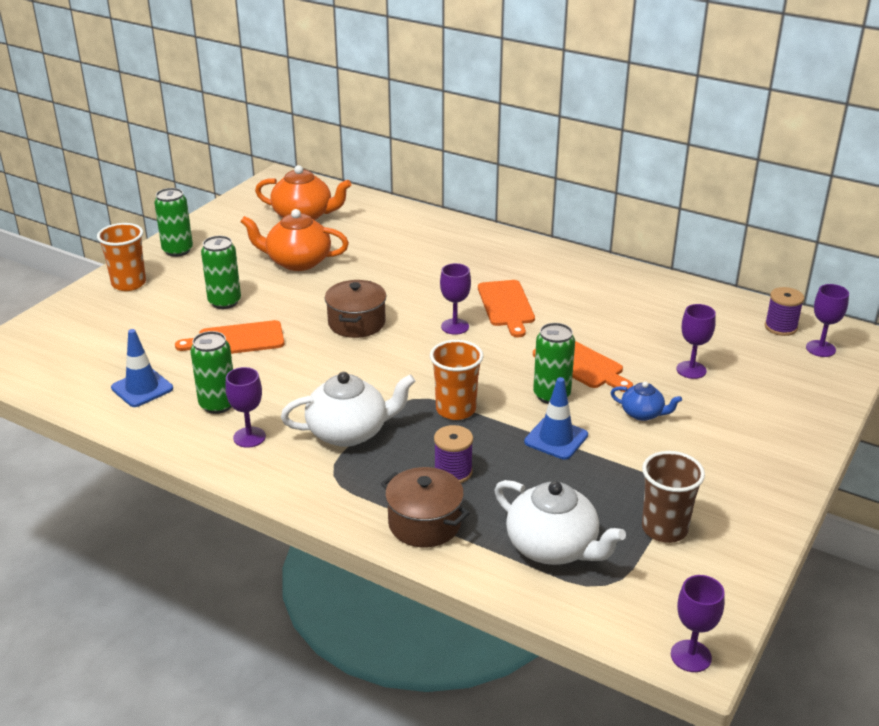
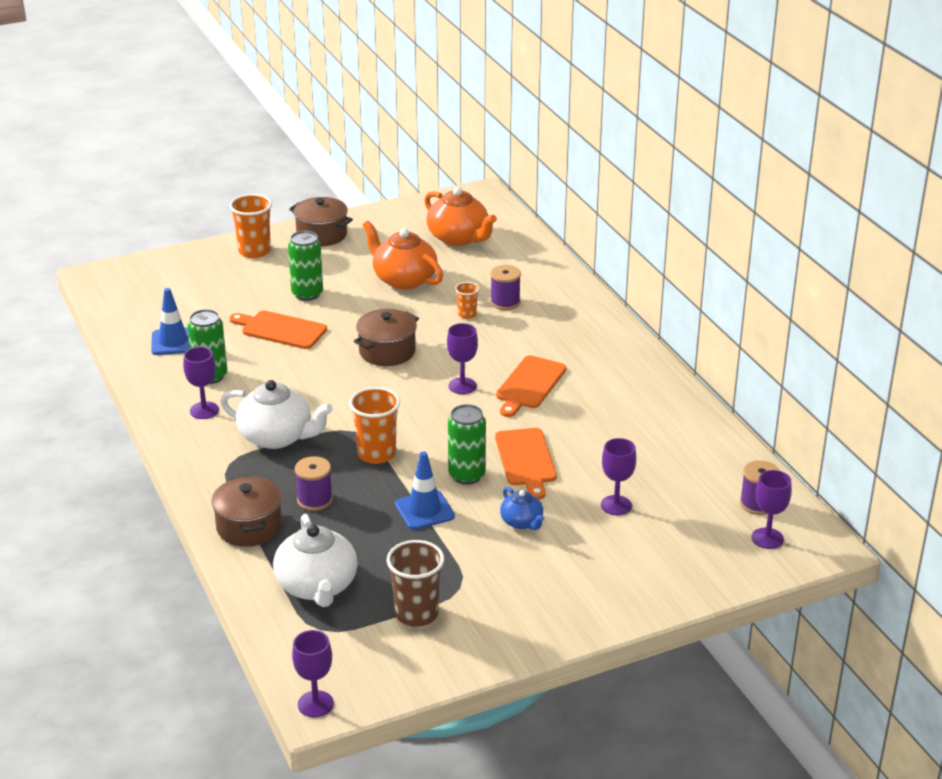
camera: 35 degrees right, 0 degrees up
green can [154,188,193,257] -> brown pot [289,197,353,246]
none -> orange cup [455,282,479,319]
none -> purple spool [490,265,521,310]

